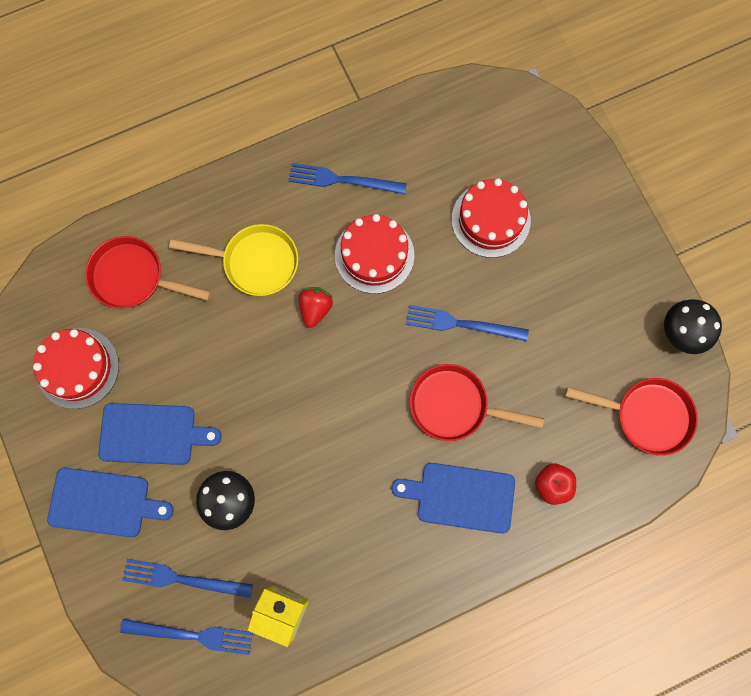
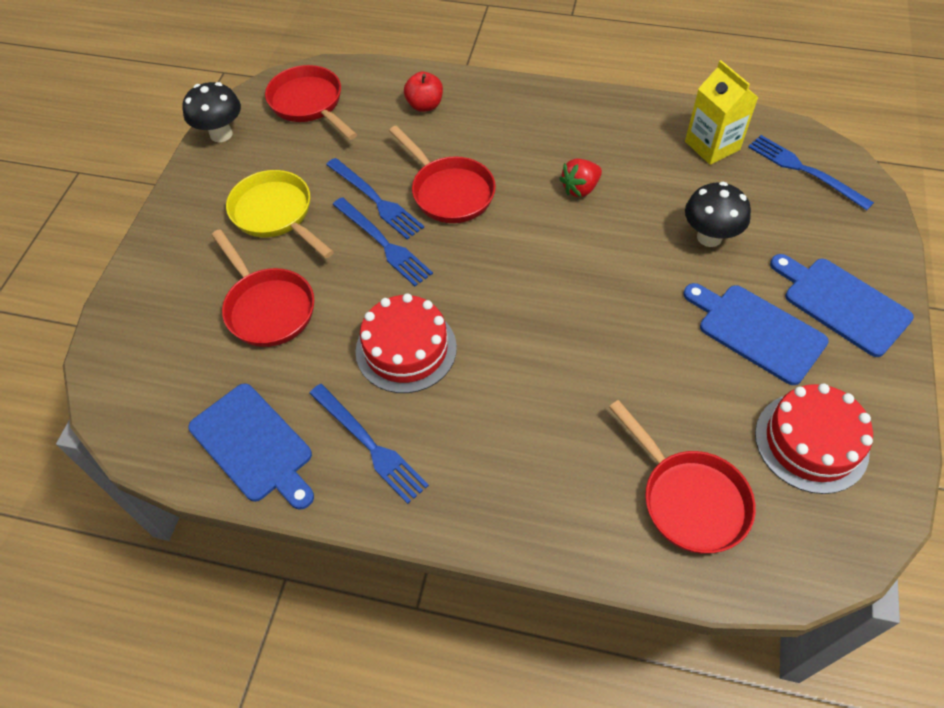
camera: 140 degrees left, 20 degrees down
blue fork [122,559,253,598] -> blue fork moved to [326,158,424,239]
yellow pan [169,224,299,296] -> yellow pan moved to [226,170,334,258]
red strawberry [299,287,333,328] -> red strawberry moved to [559,159,602,197]
blue cutting board [391,463,515,534] -> blue cutting board moved to [188,383,314,510]
red cake [452,178,531,258] -> red pan [212,229,314,347]

